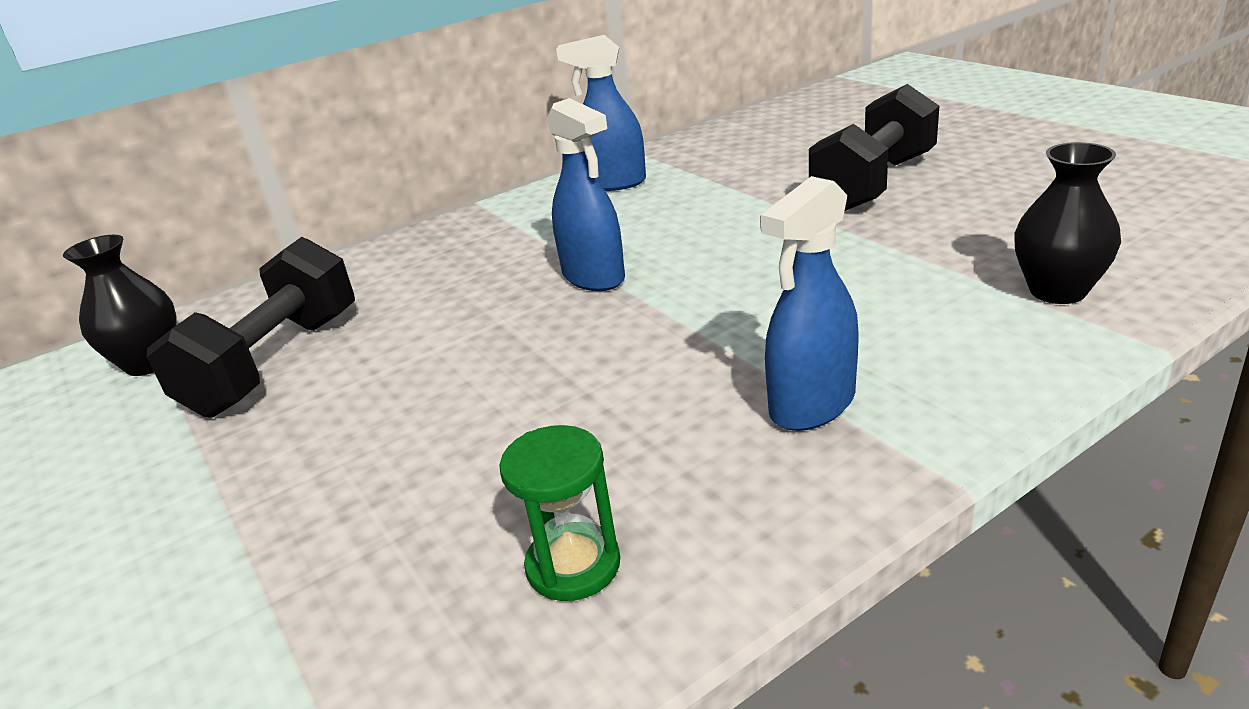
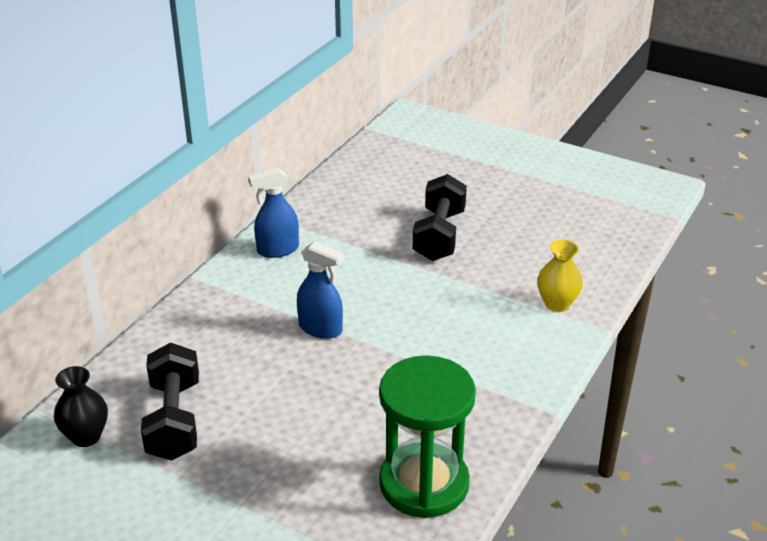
camera: 30 degrees left, 5 degrees up
green hourglass [499,425,620,601] -> green hourglass [379,355,476,518], size x2.21
blue spray bottle [760,176,859,431] -> none
black vase [1014,142,1121,304] -> yellow vase [537,240,583,312]

